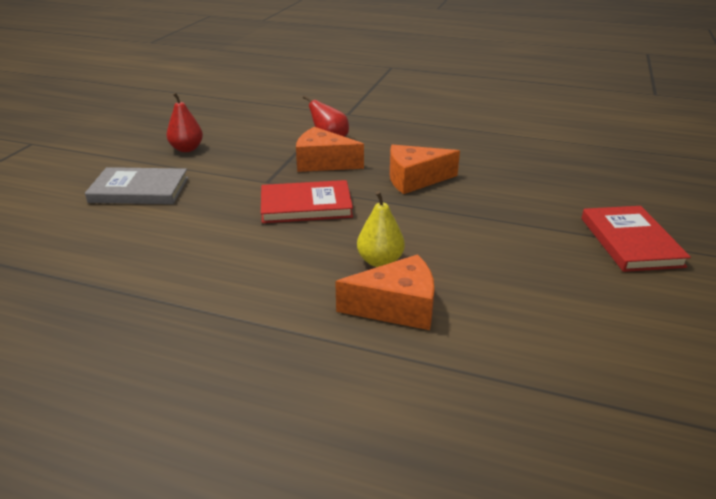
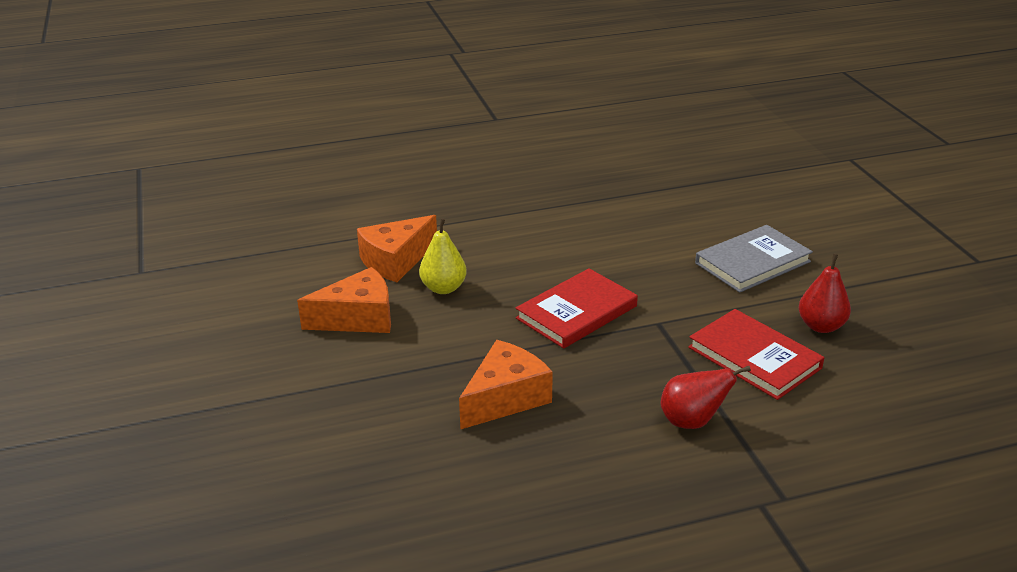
camera: 145 degrees right, 0 degrees up
orange cheese [296,127,364,172] -> orange cheese moved to [297,267,391,333]
red book [582,206,691,272] -> red book moved to [688,309,824,400]

